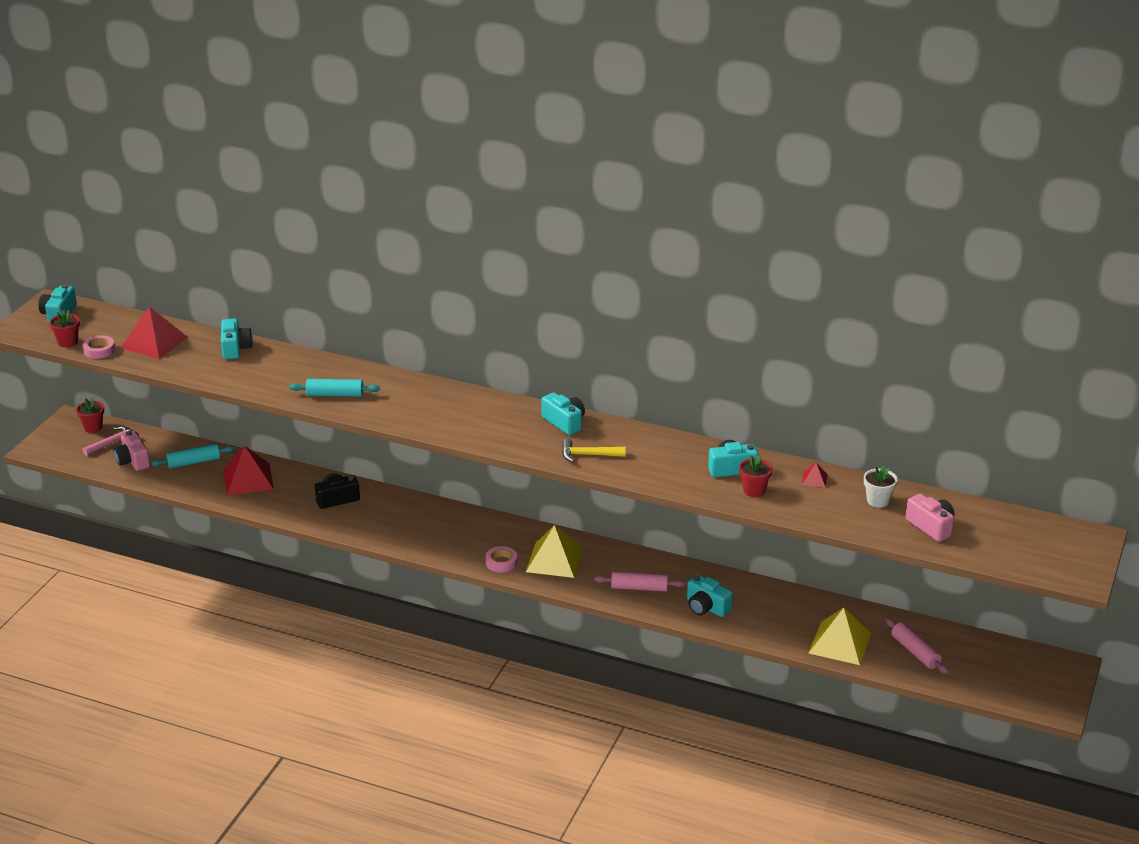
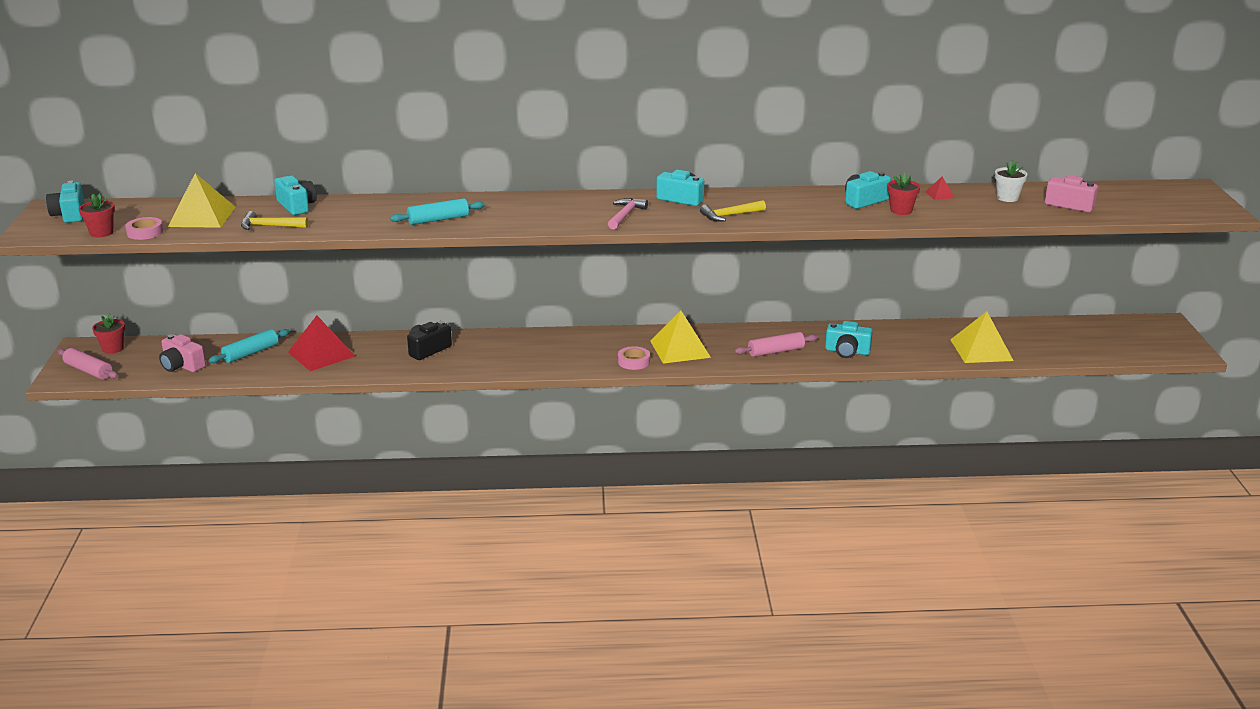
camera: 25 degrees left, 5 degrees down
pink hammer [82,426,139,456] -> pink hammer moved to [608,198,648,229]
red pyramid [121,306,187,359] -> yellow pyramid [168,173,236,228]
pink rolling pin [885,618,949,674] -> pink rolling pin moved to [57,348,118,380]
none -> yellow hammer [241,211,308,230]

